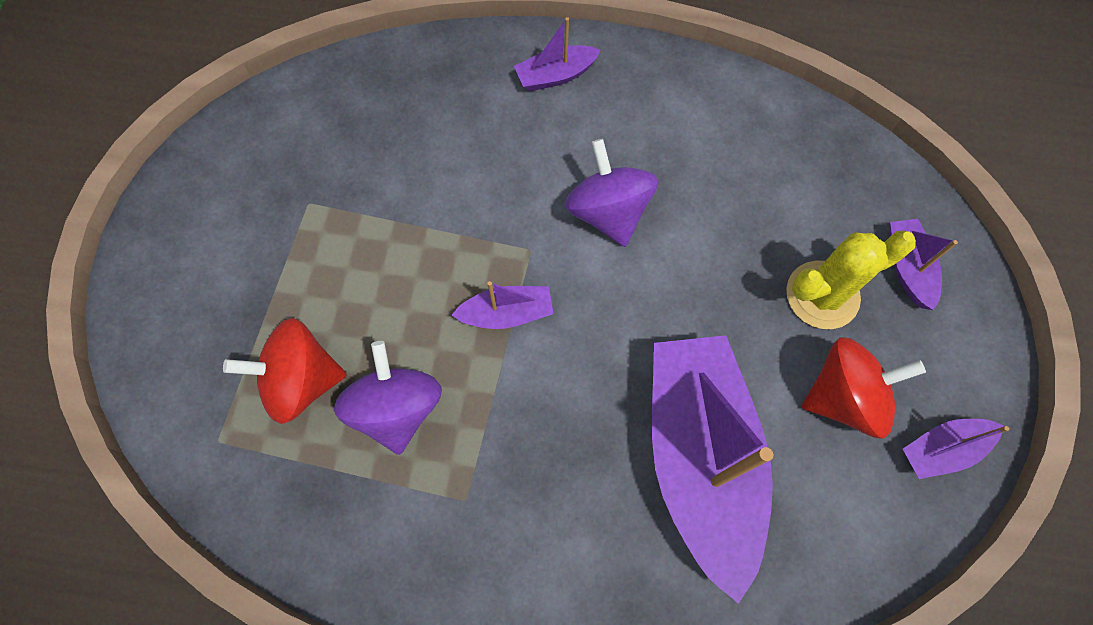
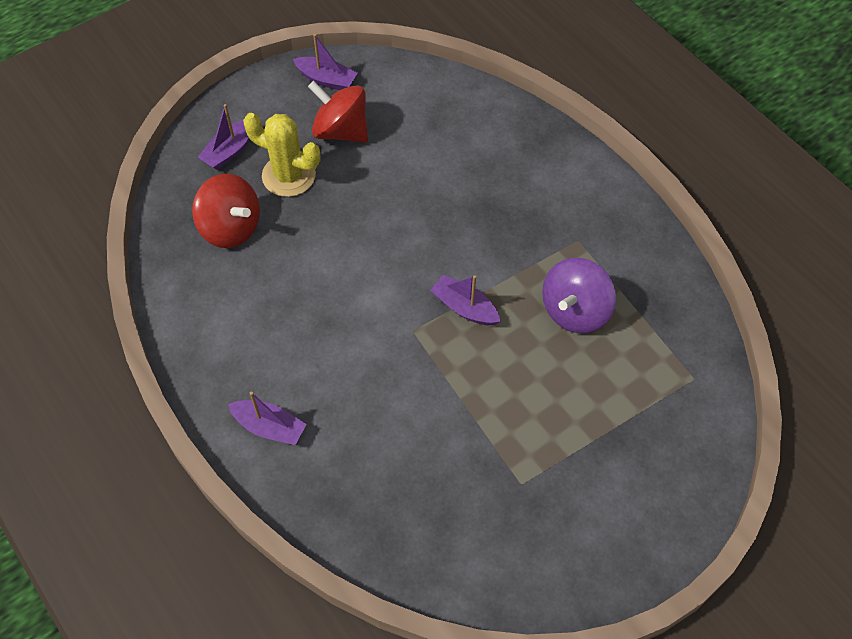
camera: 135 degrees left, 10 degrees down
red spinning top [223,318,346,424] -> red spinning top moved to [192,174,260,248]
purple spinning top [564,139,659,247] -> none
purple boat [652,335,773,604] -> none

